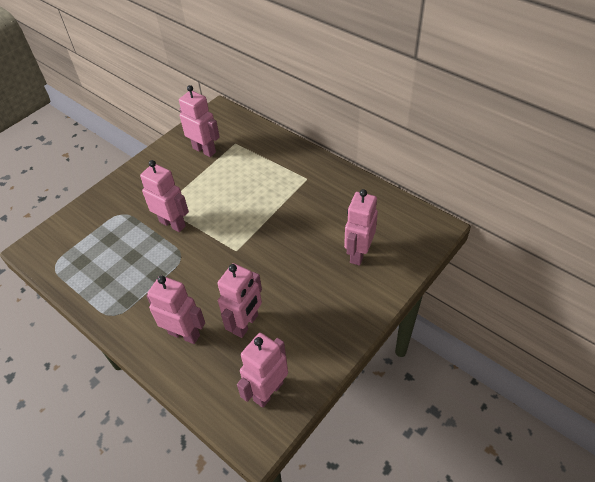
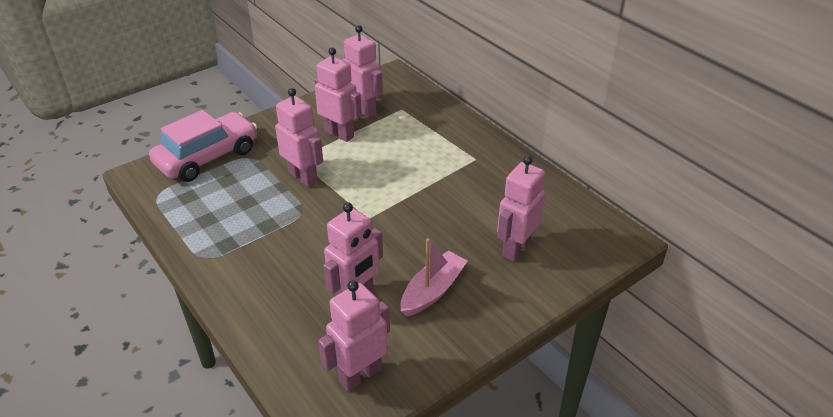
camera: 10 degrees right, 10 degrees down
pink robot [147,276,205,344] -> pink robot moved to [314,47,362,142]
none -> pink car [149,110,257,182]
none -> pink boat [401,238,468,317]

